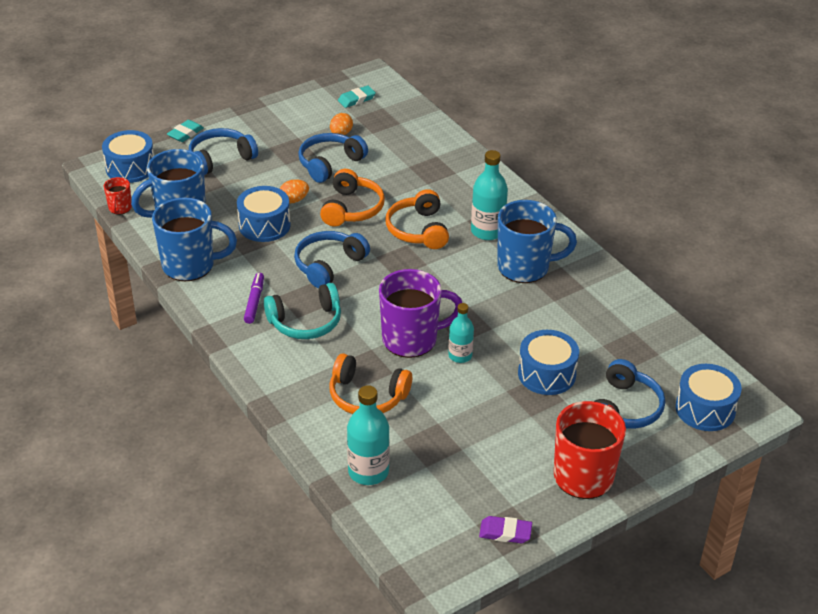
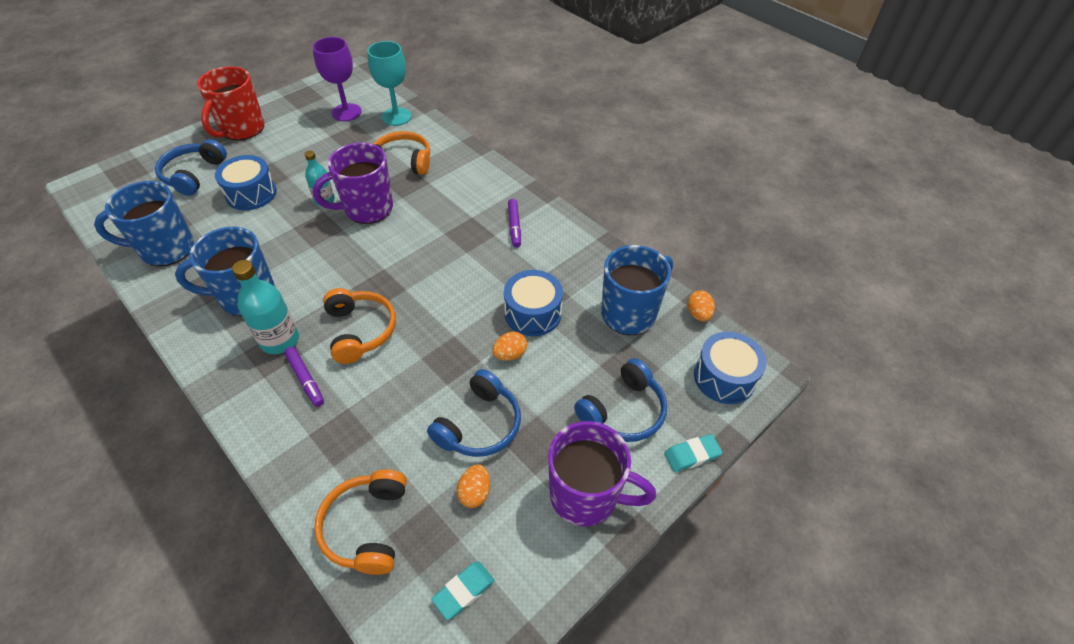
camera: 170 degrees right, 10 degrees up
red mug [104,177,132,215] -> orange egg [687,290,715,321]
blue mug [152,198,237,281] -> blue mug moved to [94,181,194,267]
turquoise eraser [167,120,204,142] -> turquoise eraser turned 45 degrees clockwise [664,434,722,472]
turquoise headphones [264,283,341,339] -> none
blue headphones [294,231,370,289] -> none
orange headphones [320,169,385,226] -> orange headphones moved to [314,469,407,575]
turquoise bottle [347,385,390,485] -> turquoise goblet [367,41,412,126]
purple eraser [479,516,532,543] -> none
blue drum [675,364,742,431] -> none
none -> purple marker [284,347,324,407]
none -> purple goblet [313,37,362,121]
none -> purple mug [548,421,656,526]

